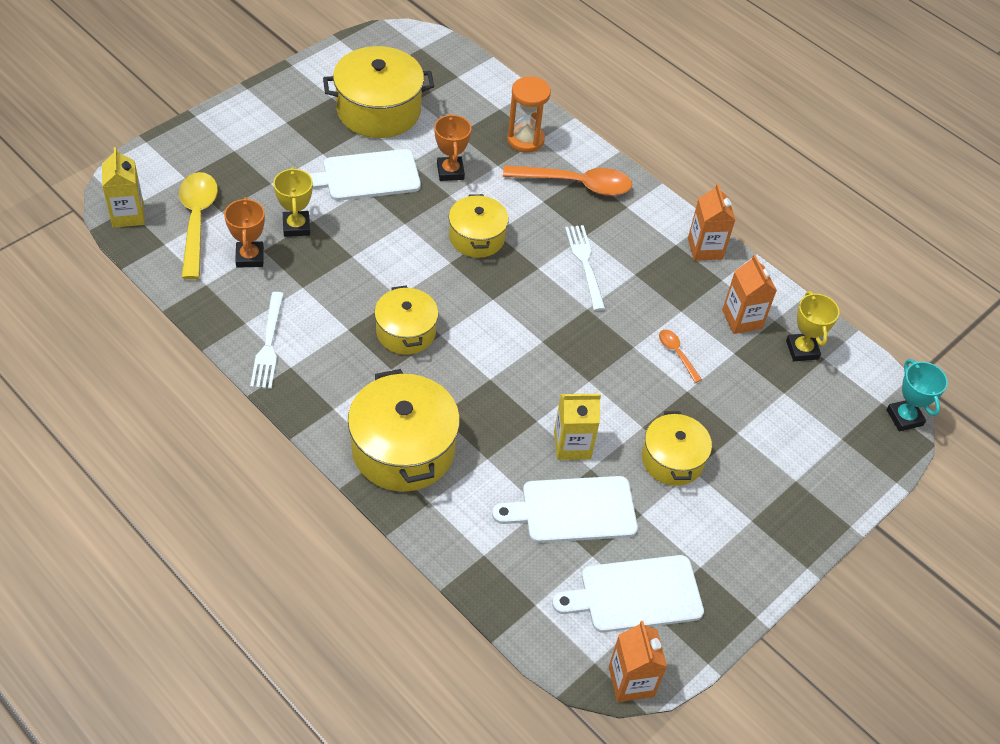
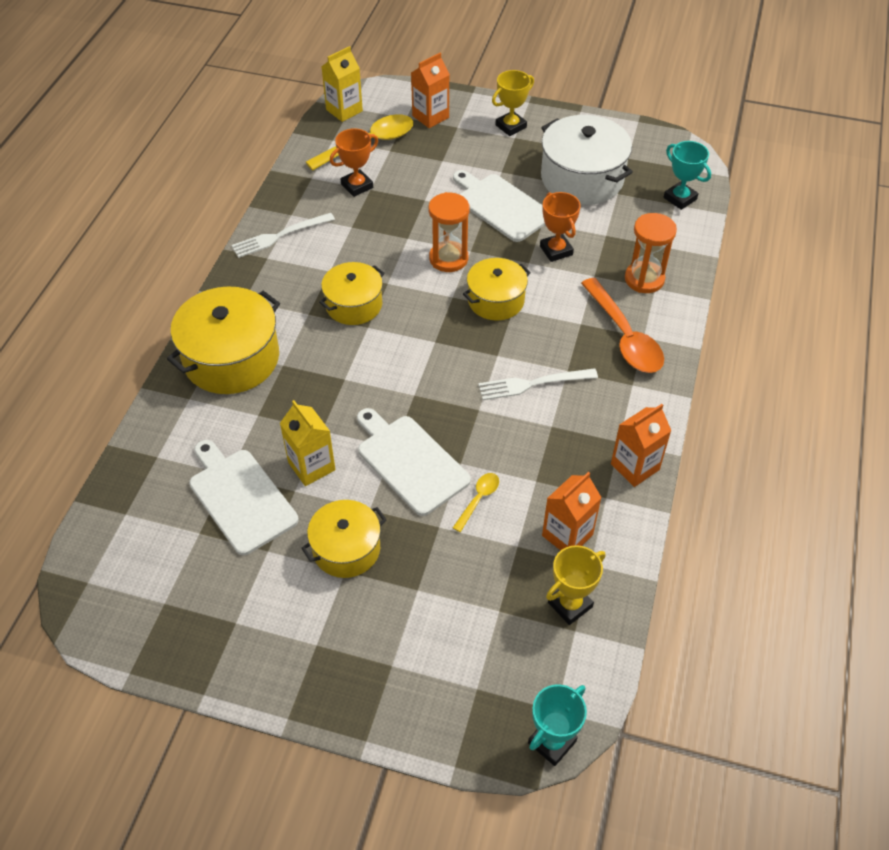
camera: 65 degrees right, 0 degrees up
yellow trophy [273,167,313,237] -> yellow trophy moved to [492,70,534,136]
yellow pot [323,46,434,138] -> white pot [541,115,633,205]
orange trophy [434,114,471,181] -> orange trophy turned 75 degrees counterclockwise [540,192,581,262]
white cutting board [552,555,704,633] -> white cutting board moved to [357,408,471,516]
white fork [565,225,605,311] -> white fork turned 150 degrees counterclockwise [478,368,598,400]
orange carton [609,621,667,702] -> orange carton moved to [411,53,450,128]
orange spoon [659,329,702,383] -> yellow spoon [453,473,499,532]
none -> orange hourglass [429,192,470,272]
none -> turquoise trophy [664,141,711,210]

